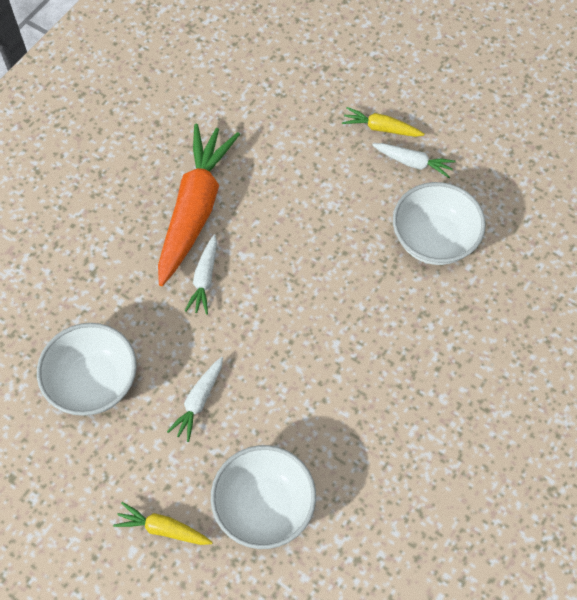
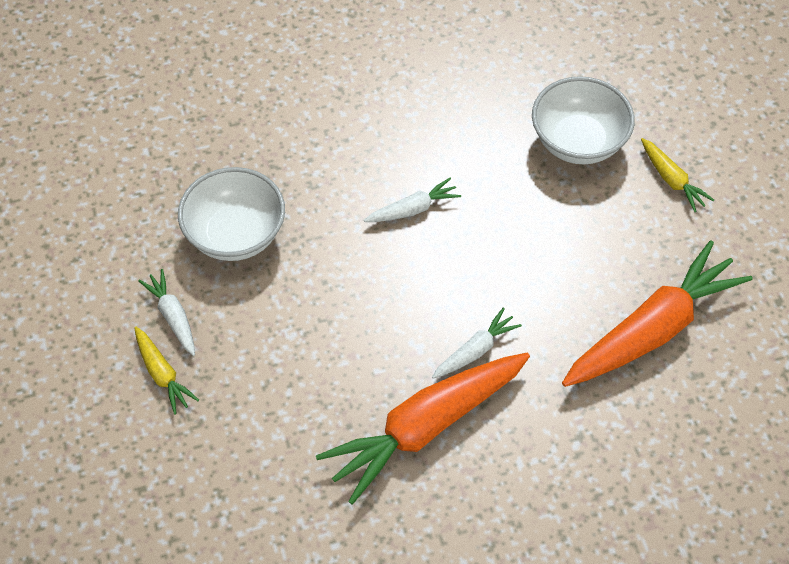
camera: 140 degrees left, 5 degrees down
white bowl [37,323,137,416] -> orange carrot [562,240,753,387]
white carrot [167,357,223,442] -> white carrot moved to [364,178,461,222]

